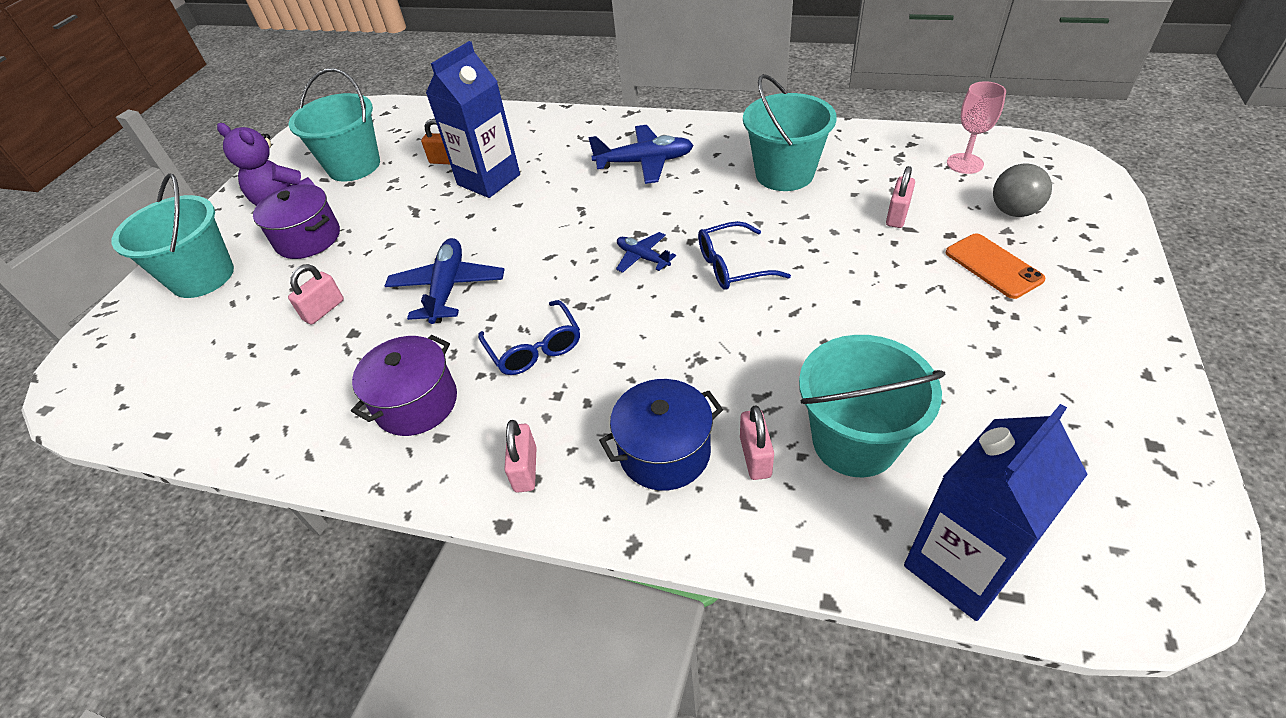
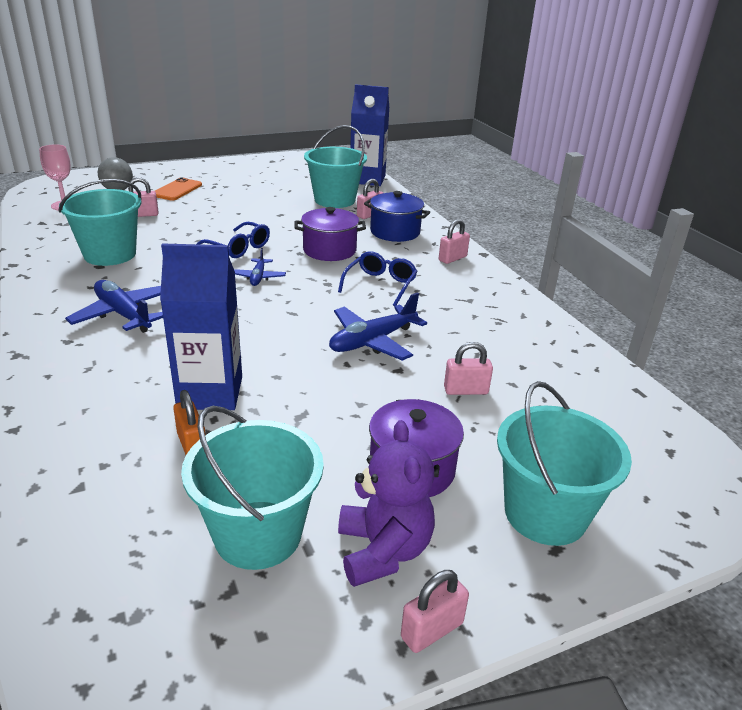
camera: 135 degrees left, 15 degrees down
purple pot [351,335,457,436] -> purple pot moved to [295,207,366,261]
none -> pink padlock [401,570,469,653]

